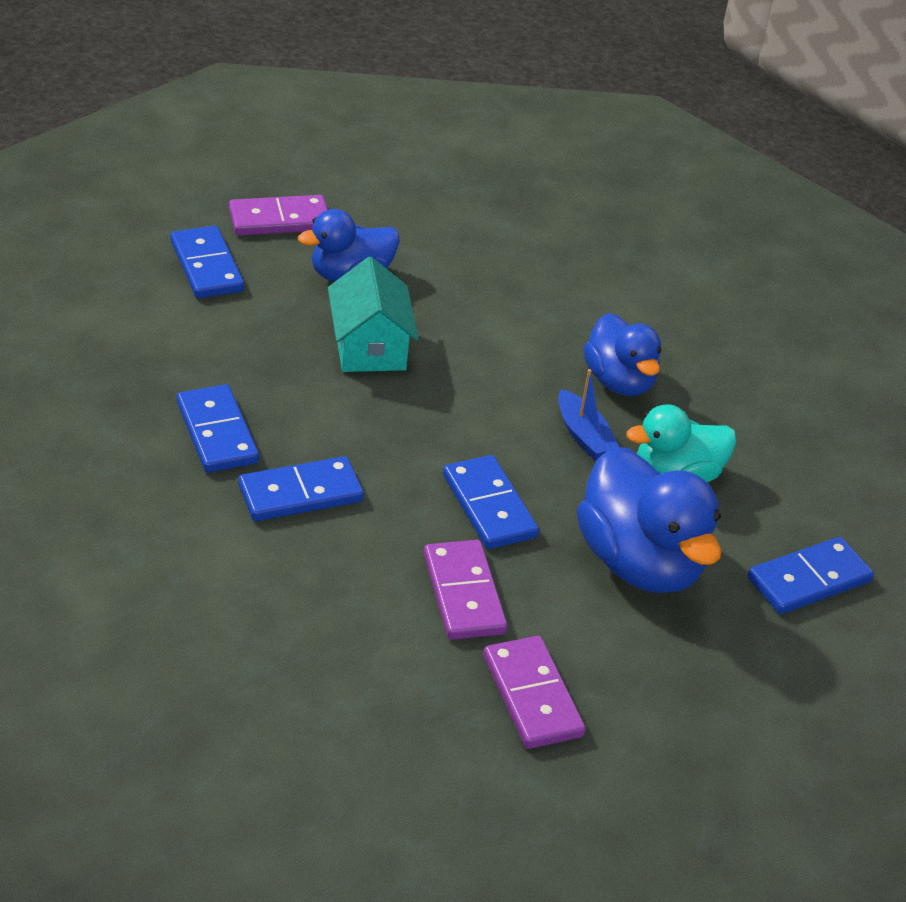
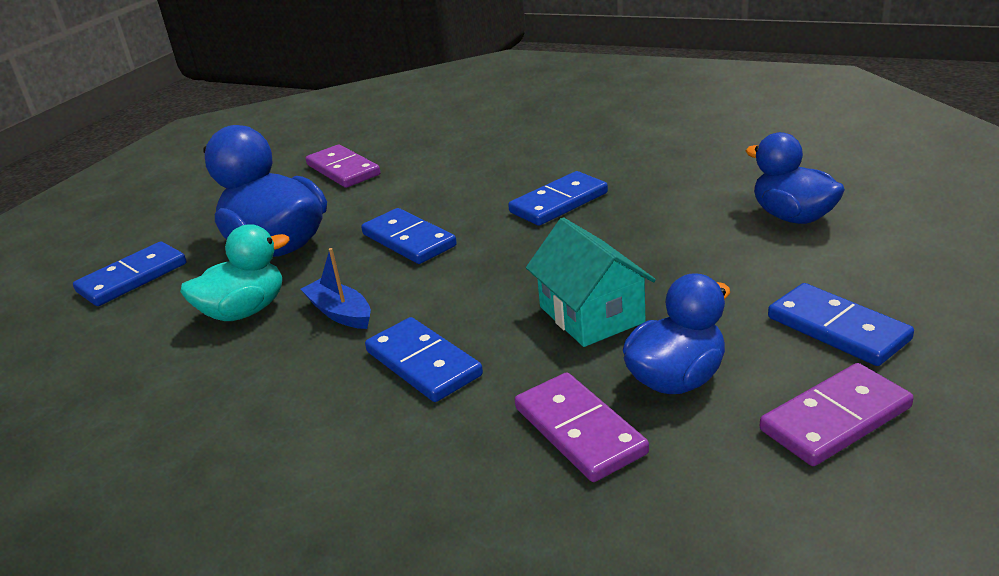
camera: 170 degrees right, 10 degrees down
blue domino [177,384,259,473] -> blue domino moved to [365,317,483,402]
purple domino [424,540,507,640] -> purple domino moved to [515,372,649,482]
blue duck [583,313,661,396] -> blue duck moved to [745,132,845,224]

